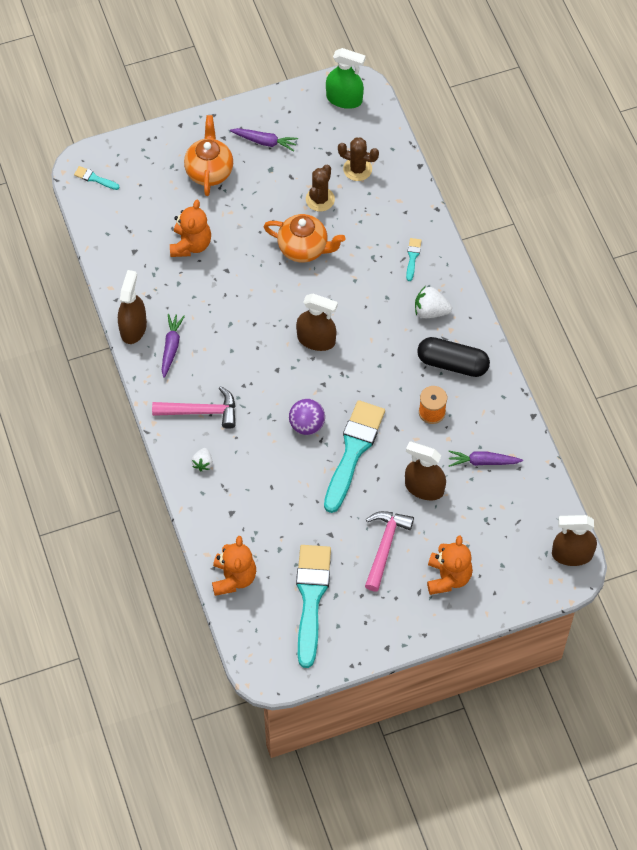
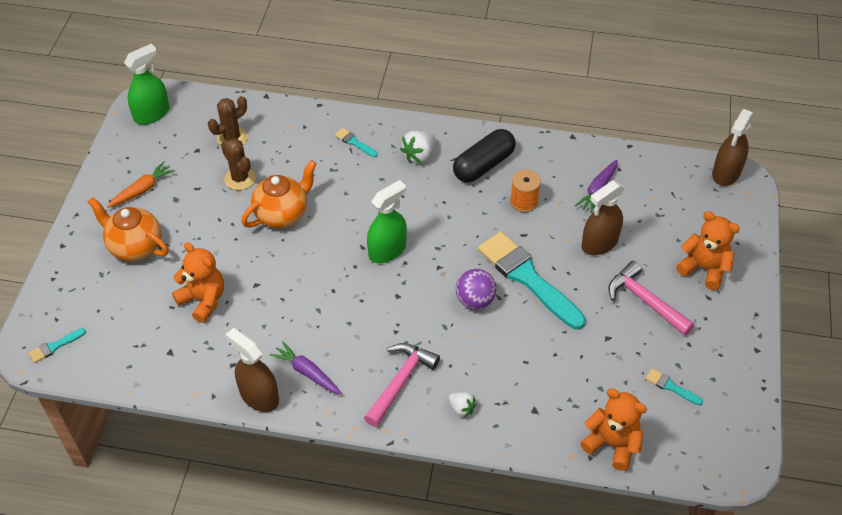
camera: 60 degrees left, 10 degrees down
purple carrot [230,128,298,151] -> orange carrot [107,161,175,208]
brown spray bottle [296,294,338,351] -> green spray bottle [367,180,407,263]
turquoise brush [296,545,331,668] -> turquoise brush [645,368,703,406], size x0.41

